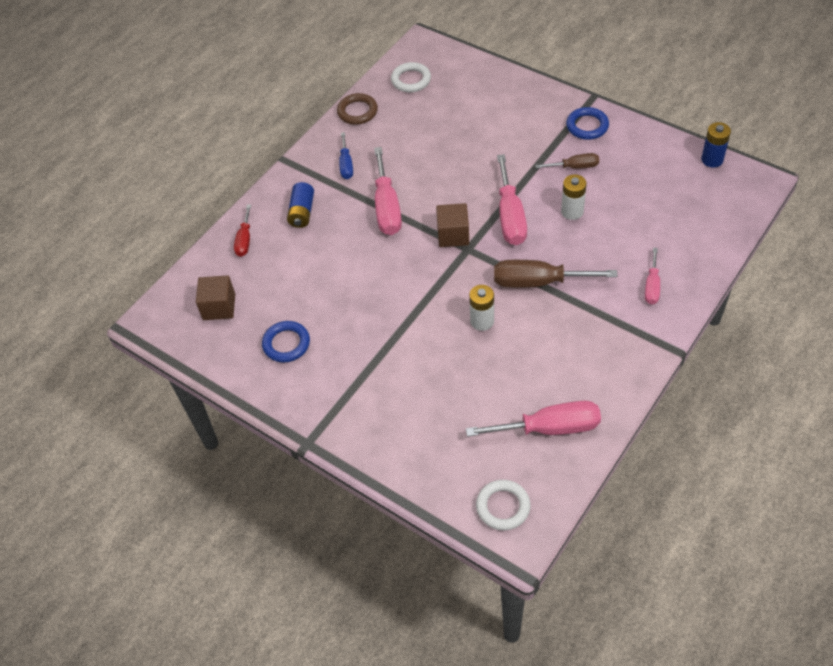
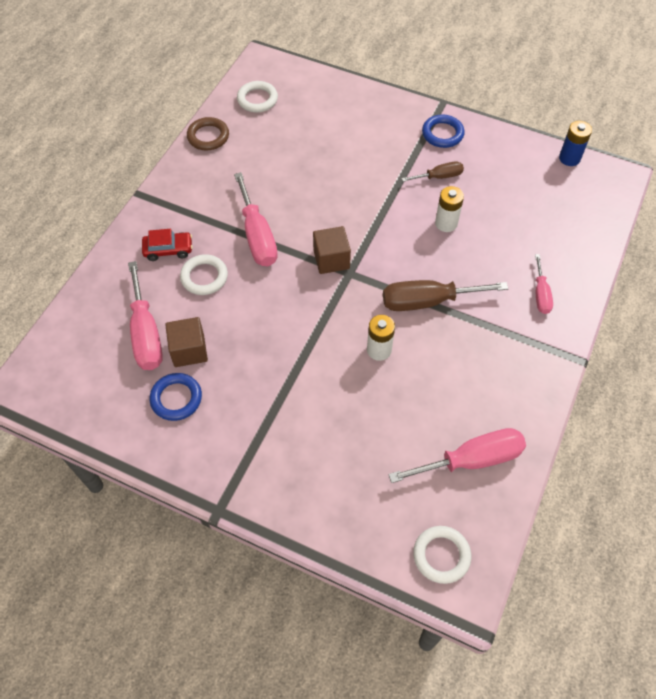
camera: 15 degrees left, 5 degrees up
brown cube [196,275,235,320] -> brown cube moved to [165,317,208,367]
red screwdriver [234,204,251,257] -> none
blue battery [287,182,314,228] -> red car [142,229,193,261]
blue screwdriver [339,132,353,179] -> none
pink screwdriver [497,154,527,245] -> pink screwdriver moved to [128,261,163,370]
none -> white ring [180,254,228,295]

